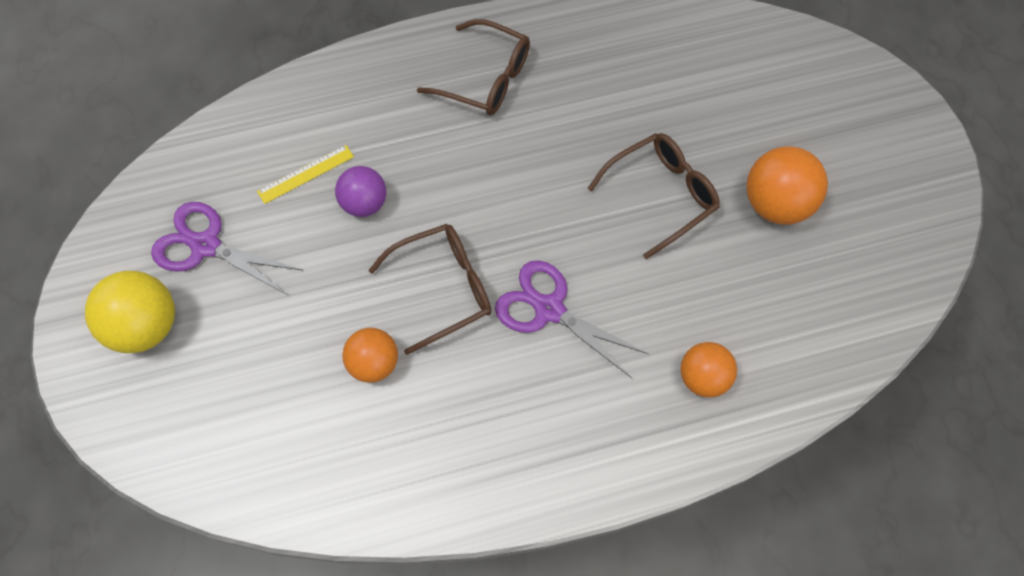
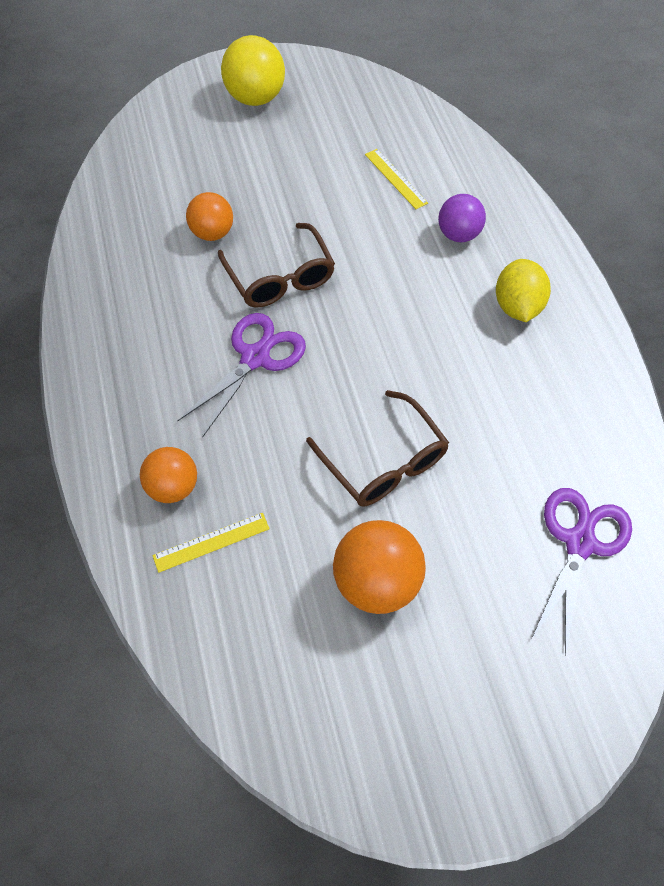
camera: 90 degrees right, 5 degrees down
purple scissors [151,202,302,295] -> purple scissors moved to [531,488,632,656]
purple ball [335,166,387,217] -> purple ball moved to [438,194,486,242]
brown glasses [417,19,530,115] -> yellow lemon [496,259,551,322]
none -> yellow ruler [153,513,270,573]

